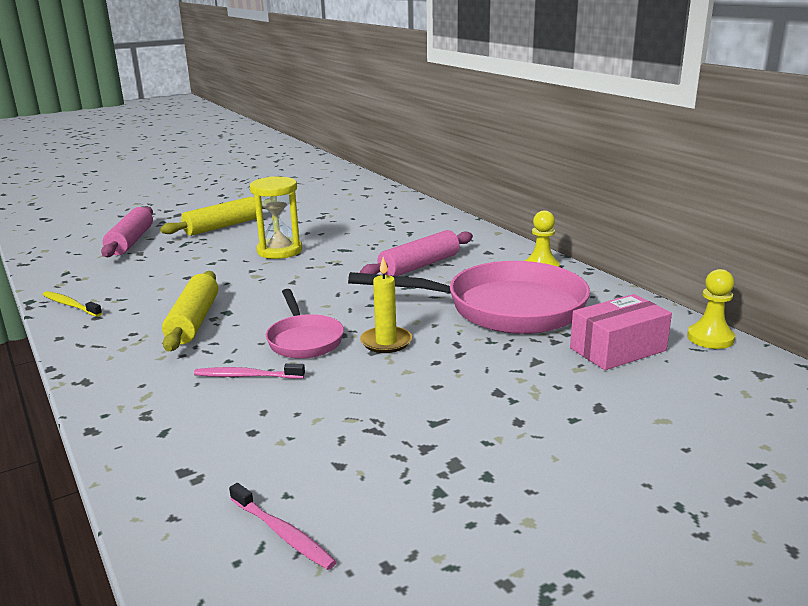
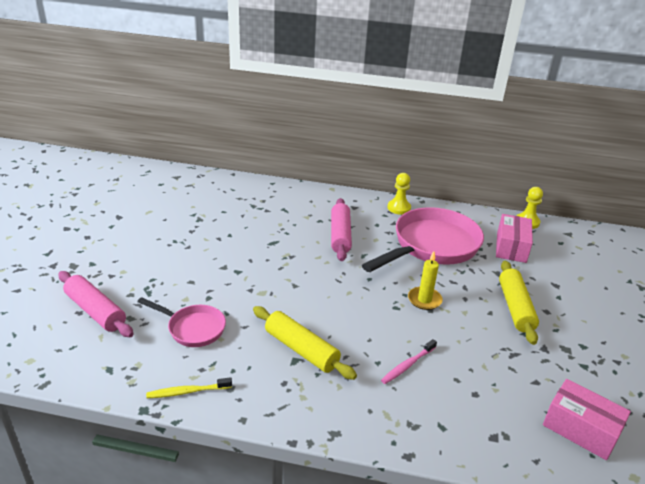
camera: 50 degrees left, 10 degrees up
yellow rolling pin [160,197,265,236] -> yellow rolling pin moved to [499,261,539,345]
pink toothbrush [229,483,337,570] -> pink box [543,379,631,460]
yellow hourglass [250,177,302,259] -> none
pink pan [266,289,344,359] -> pink pan moved to [137,297,226,347]

